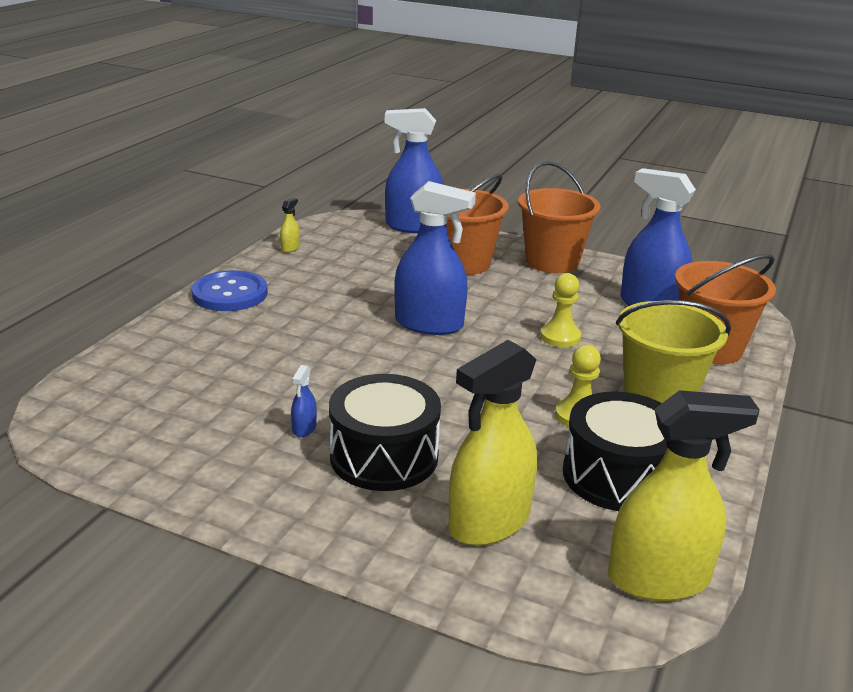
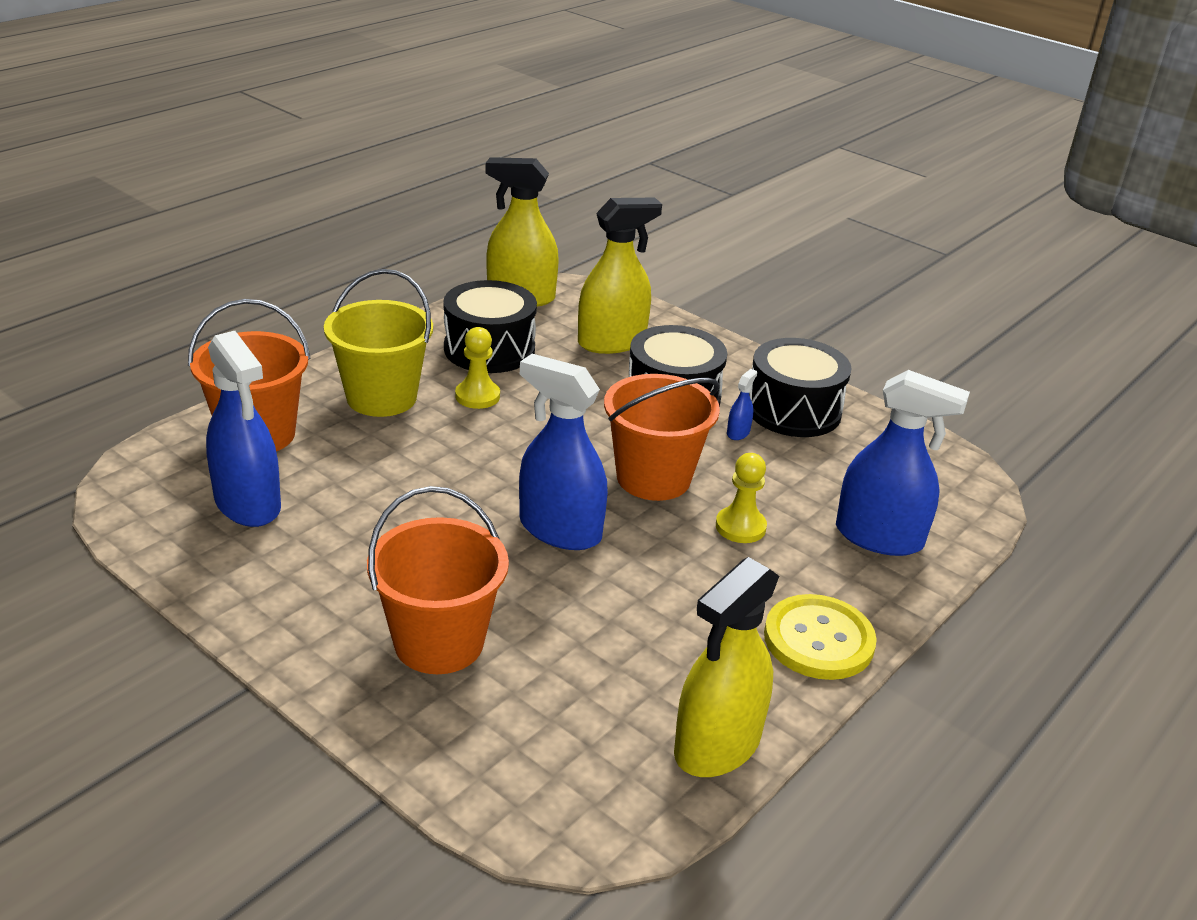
camera: 165 degrees left, 5 degrees up
blue button [192,270,268,311] -> yellow button [764,594,877,680]
yellow spray bottle [280,198,300,253] -> yellow spray bottle [674,557,779,777], size x2.48
blue spray bottle [385,108,444,233] -> blue spray bottle moved to [836,370,970,556]
orange bucket [518,161,601,273] -> orange bucket moved to [604,374,720,501]
yellow pawn [540,273,581,347] -> yellow pawn moved to [716,453,767,543]
none -> black drum [749,338,852,437]

